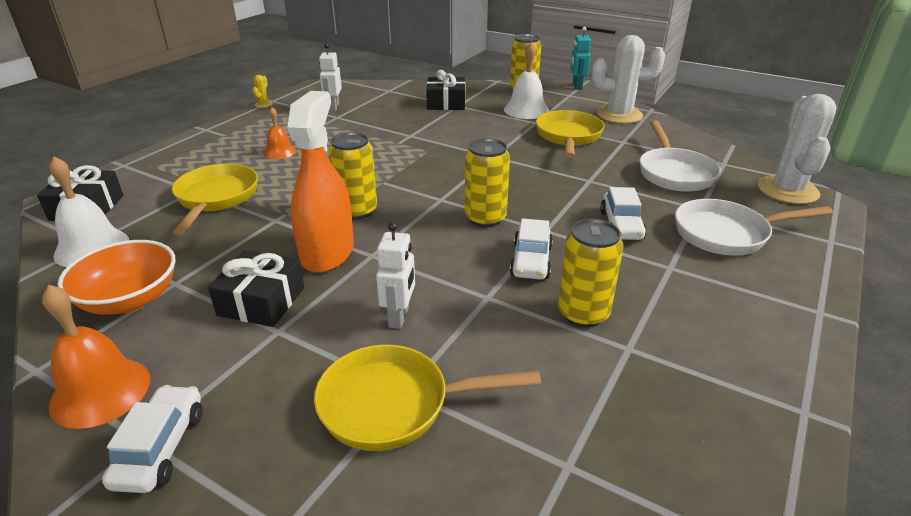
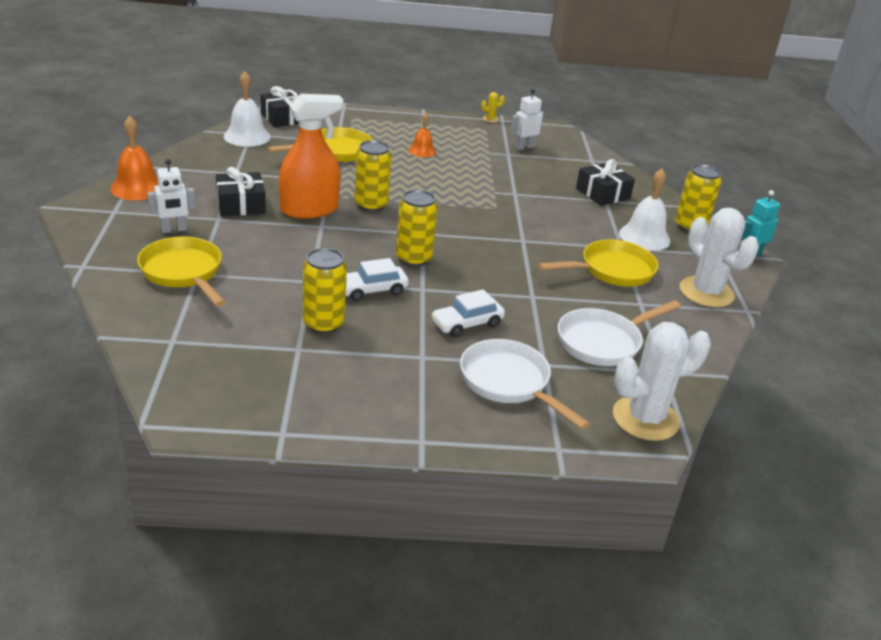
camera: 55 degrees right, 0 degrees up
orange bowl [57,240,175,315] -> none
white car [102,385,202,493] -> none
white robot [376,222,415,329] -> white robot moved to [147,159,195,233]

